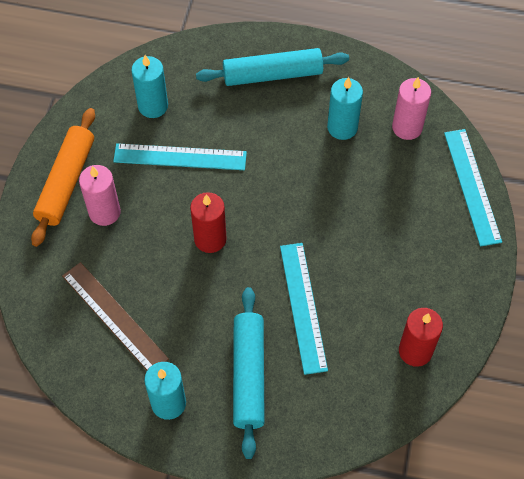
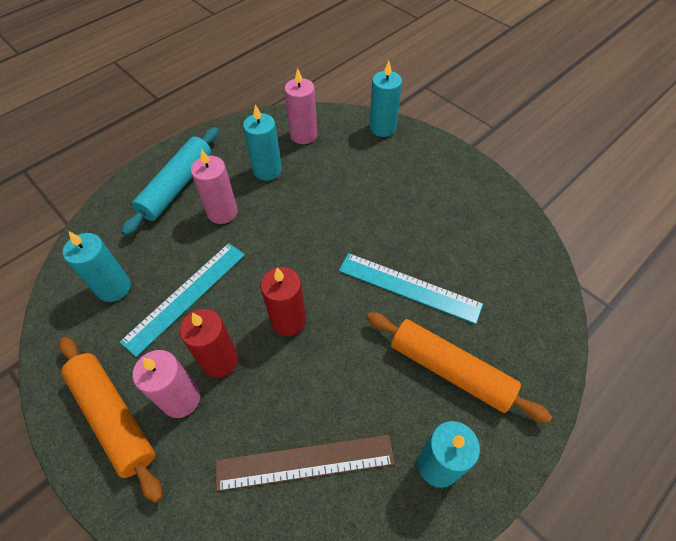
camera: 55 degrees left, 5 degrees down
turquoise rolling pin [233,287,265,459] -> orange rolling pin [367,312,552,423]
red candle [399,308,443,367] -> red candle moved to [180,309,238,378]
turquoise ruler [444,129,502,247] -> turquoise candle [370,61,402,137]
none -> pink candle [191,149,238,224]

